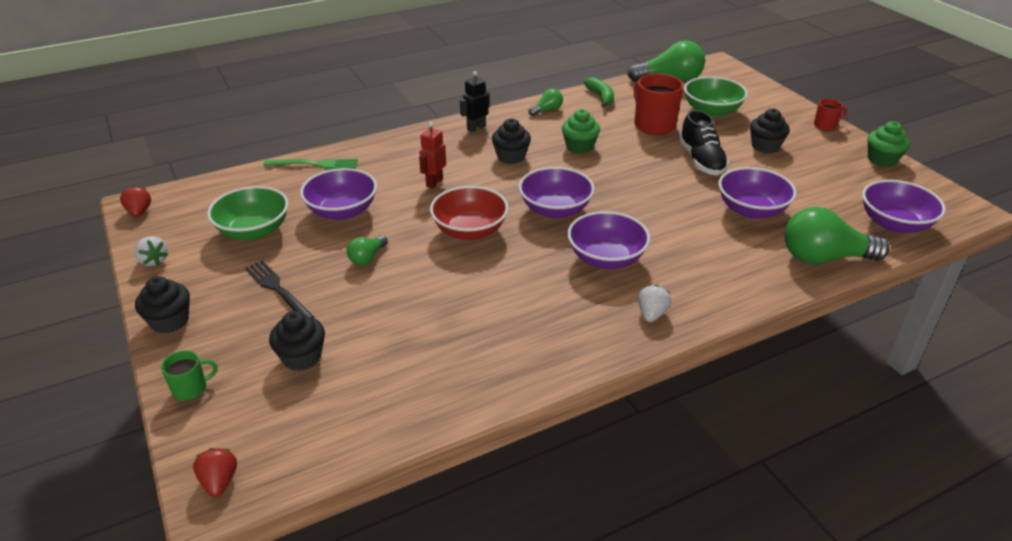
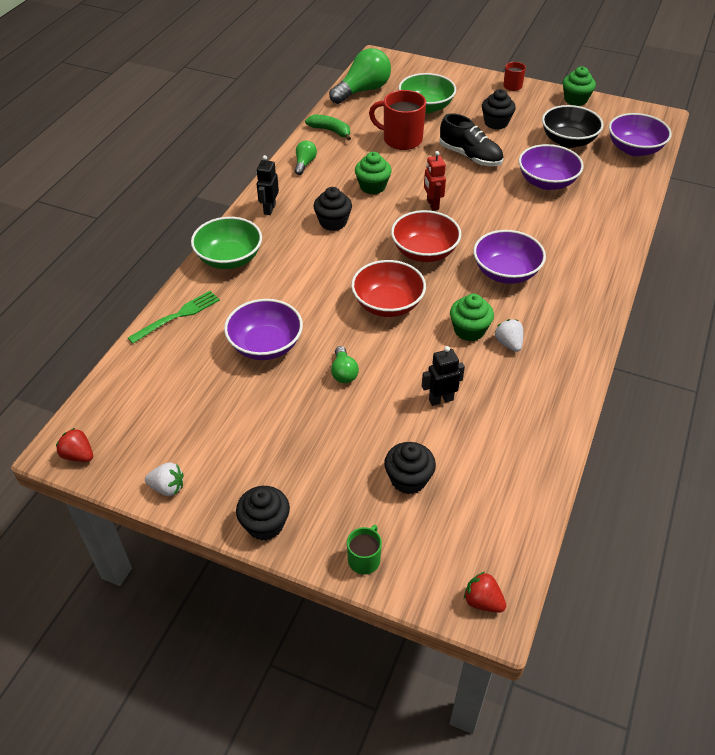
camera: 40 degrees left, 10 degrees up
green bowl [207,186,289,240] -> green bowl moved to [191,217,262,269]
black fork [245,260,314,318] -> none
red robot [419,122,446,189] -> red robot moved to [424,151,446,211]
purple bowl [519,167,595,218] -> red bowl [391,210,461,262]
white strawberry [638,285,671,322] -> white strawberry moved to [494,319,523,352]
green light bulb [784,207,889,264] -> none
none -> black robot [422,346,465,406]
none -> green cupcake [450,294,494,341]
none -> black bowl [542,105,604,148]

